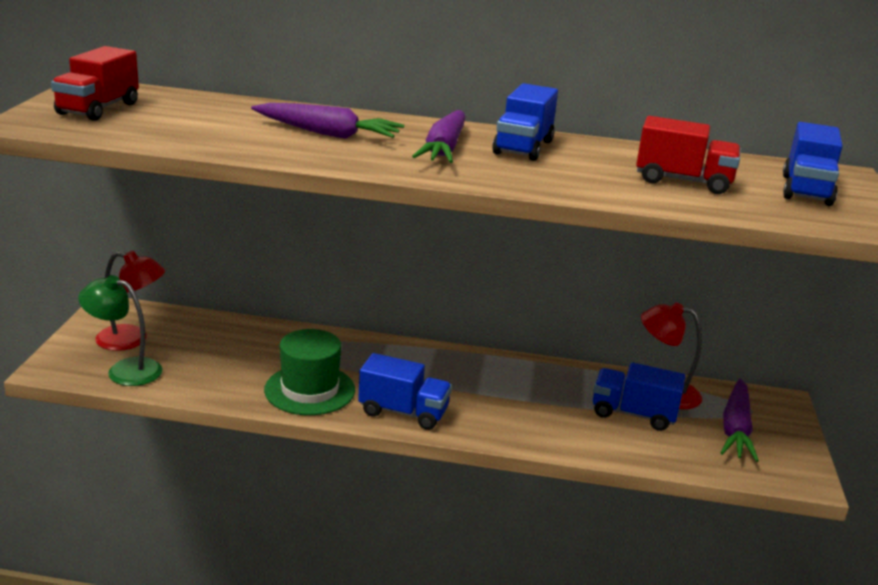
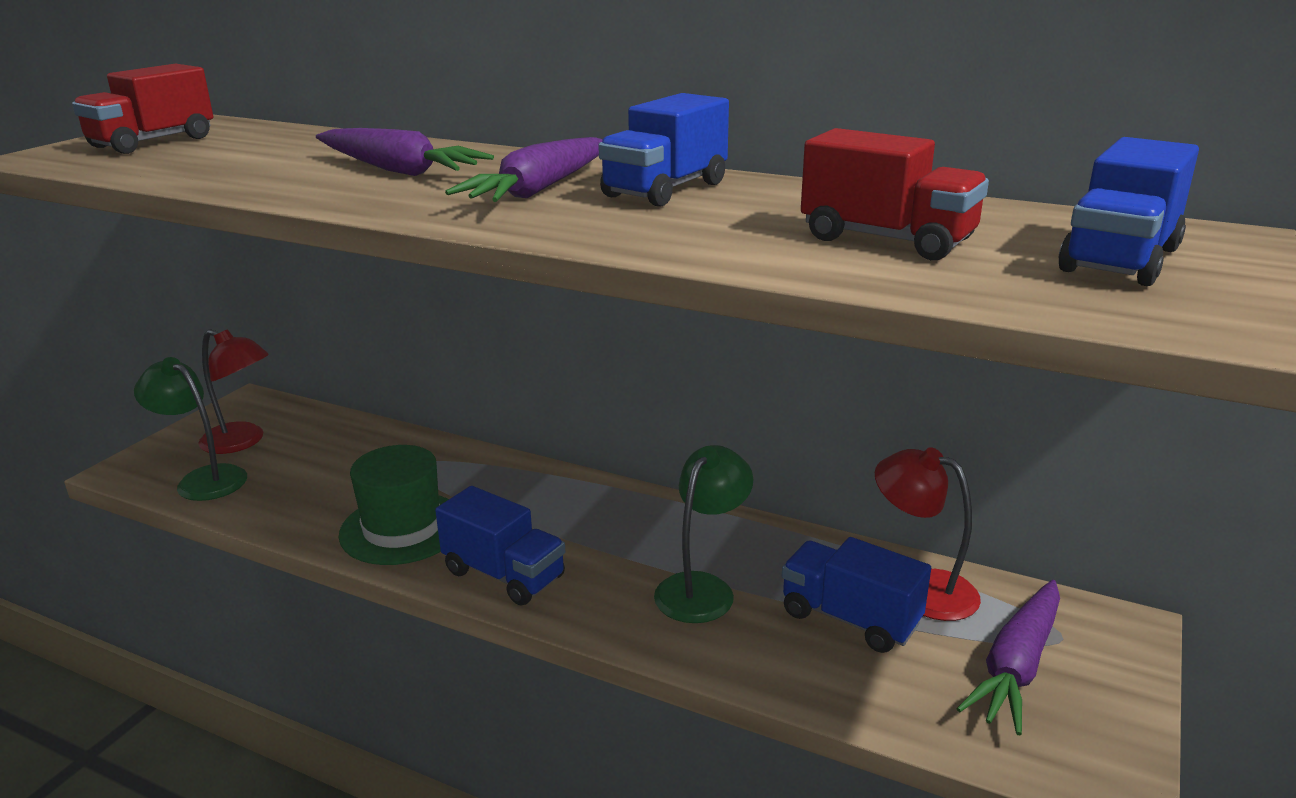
camera: 20 degrees right, 0 degrees up
none -> green lamp [654,445,753,623]

